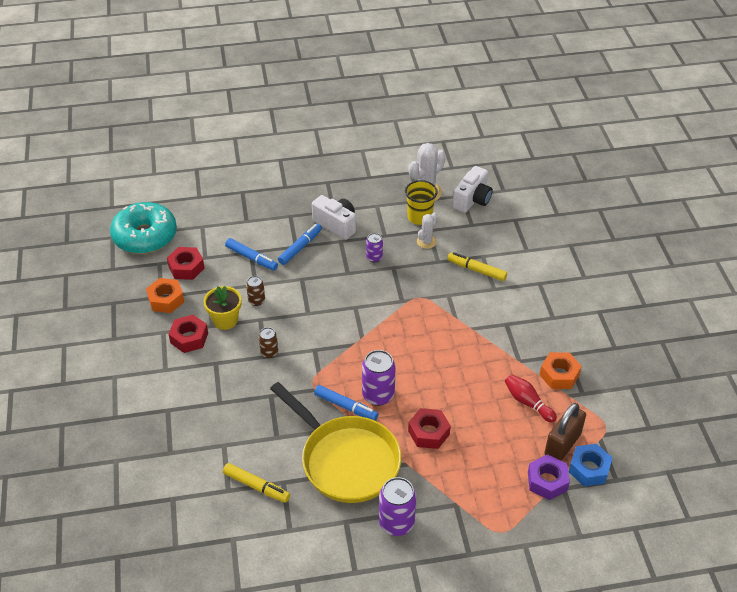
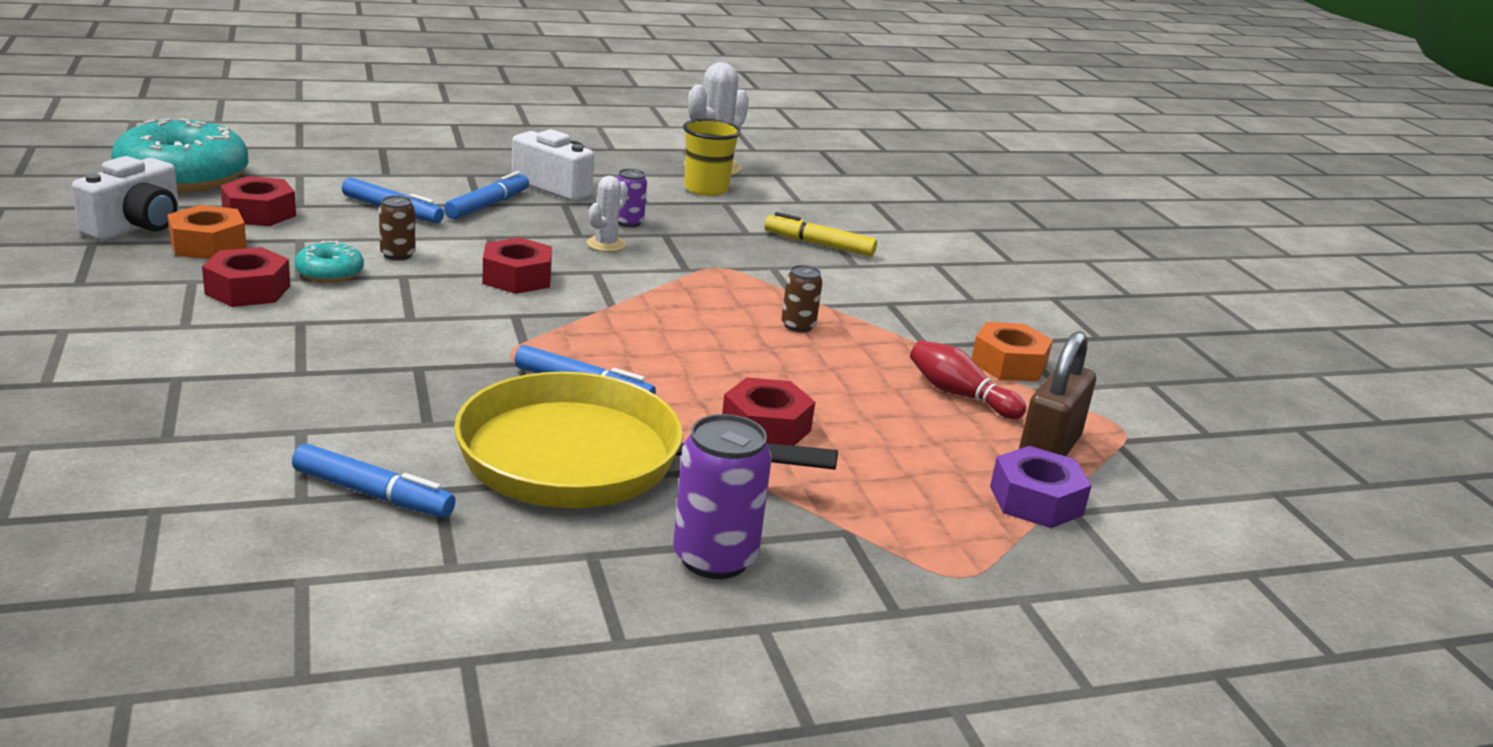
camera: 10 degrees left, 20 degrees down
yellow flower pot [203,286,242,330] -> turquoise donut [295,241,364,283]
yellow marker [223,463,290,503] -> blue marker [292,443,456,517]
brown can [259,327,278,358] -> brown can moved to [781,265,823,332]
yellow pan [270,382,401,503] -> yellow pan turned 150 degrees clockwise [454,372,838,508]
purple can [362,350,396,406] -> none
white cactus [417,213,437,249] -> white cactus moved to [587,176,628,252]
white camera [452,166,493,213] -> white camera moved to [72,156,179,241]
blue nut [569,444,612,486] -> none
none -> red nut [483,237,552,294]

